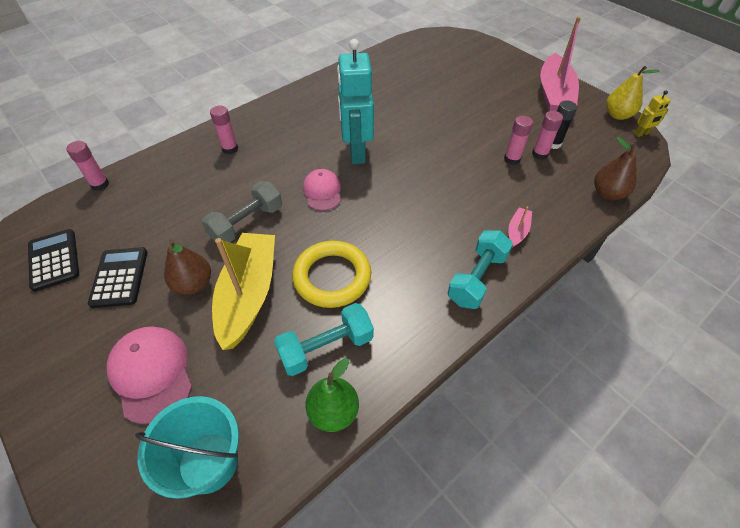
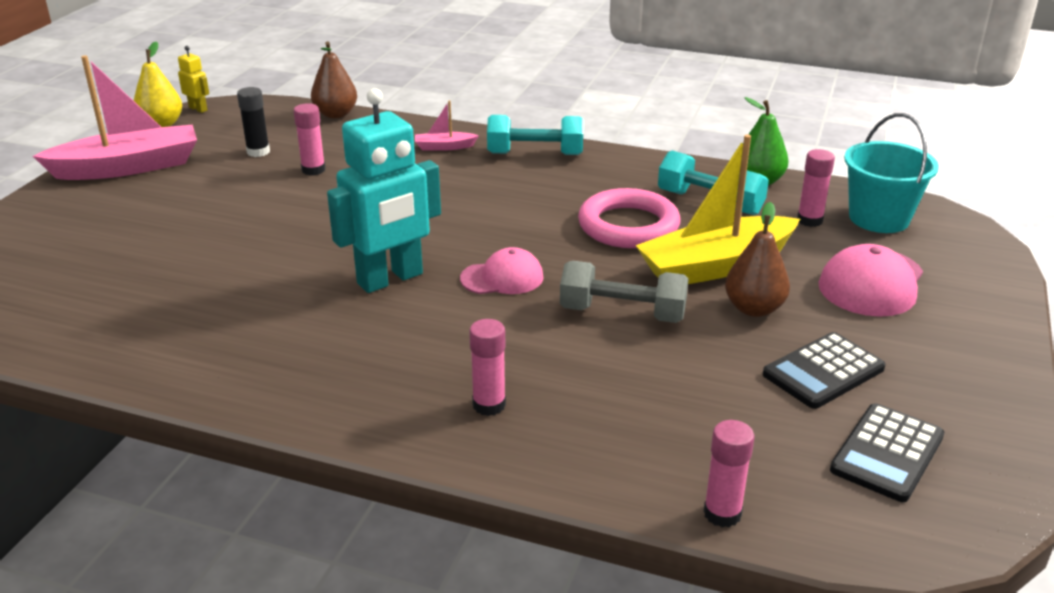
camera: 120 degrees left, 20 degrees down
yellow ring [292,241,371,308] -> pink ring [578,188,681,248]
pink cap [303,169,341,211] -> pink cap turned 150 degrees counterclockwise [460,247,544,294]
pink glue stick [532,111,563,160] -> pink glue stick moved to [797,149,835,227]

